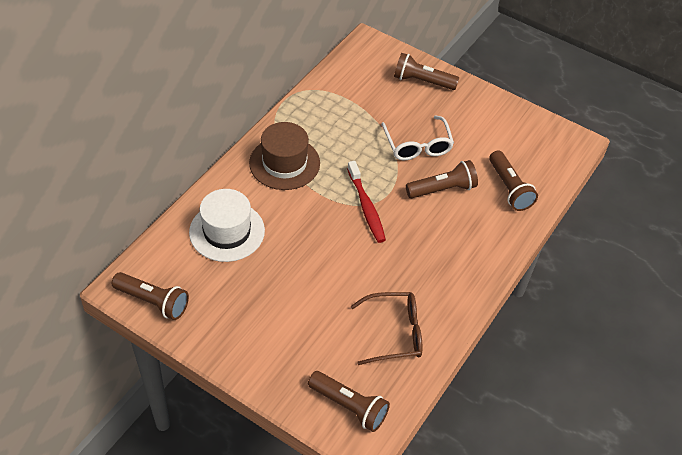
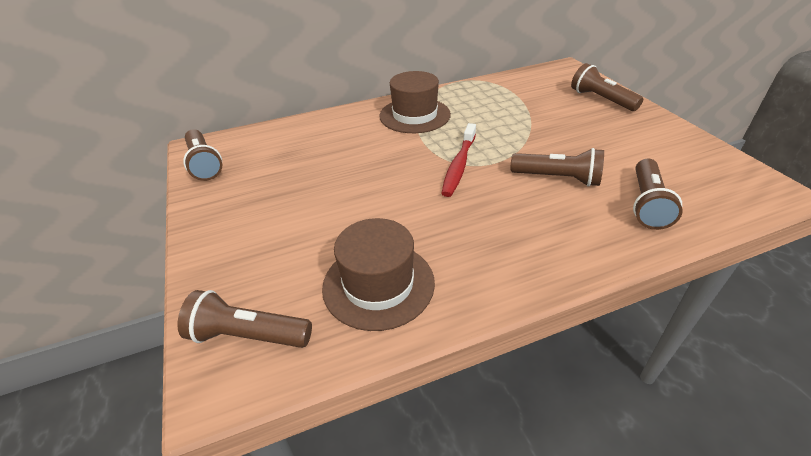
camera: 40 degrees right, 10 degrees down
white hat [189,189,265,262] -> none
brown flashlight [308,371,390,432] -> brown flashlight turned 120 degrees clockwise [177,290,312,348]
brown glasses [351,292,422,365] -> brown hat [322,218,435,331]
white glasses [381,116,454,160] -> none

